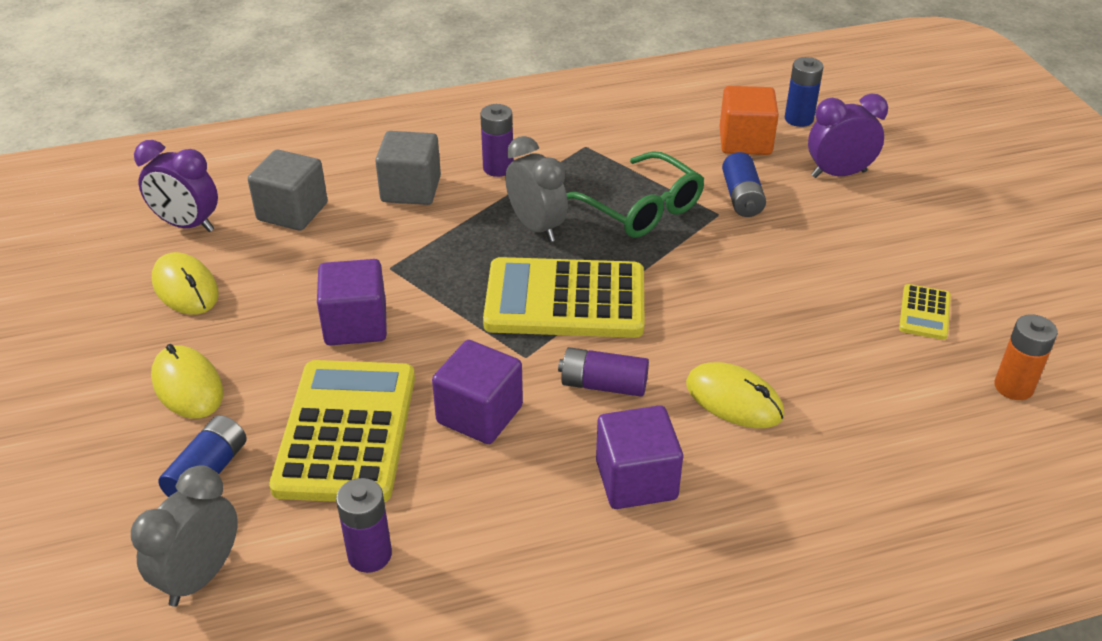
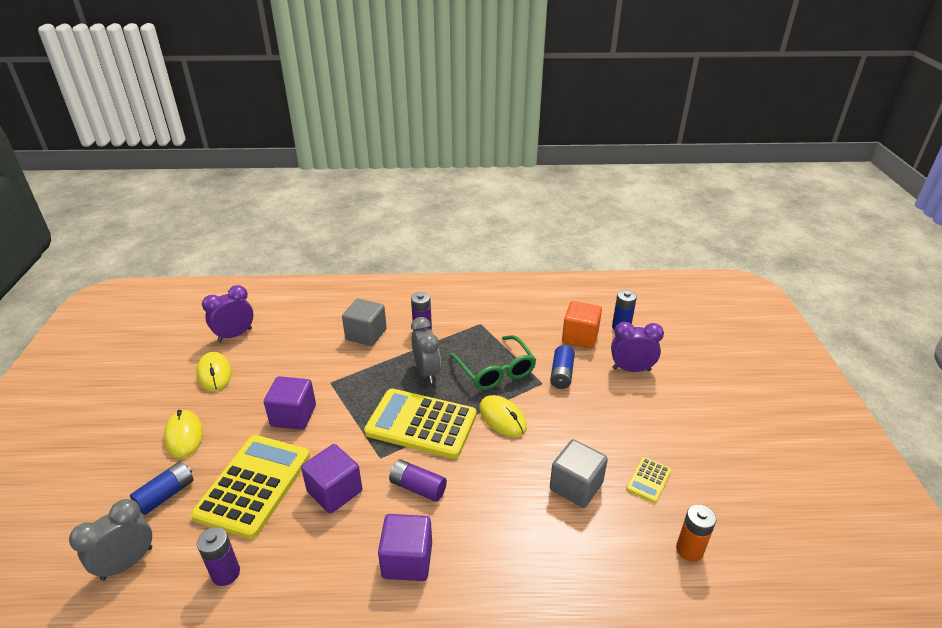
camera: 15 degrees right, 5 degrees down
purple clock [134,140,218,232] -> purple clock turned 105 degrees clockwise [202,285,253,342]
grey cube [248,149,328,231] -> grey cube moved to [550,439,608,508]
yellow mouse [686,362,784,428] -> yellow mouse moved to [479,395,527,437]

